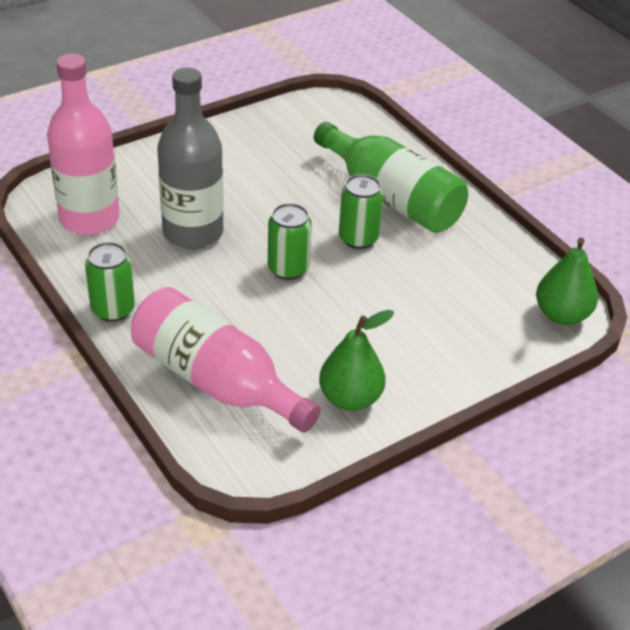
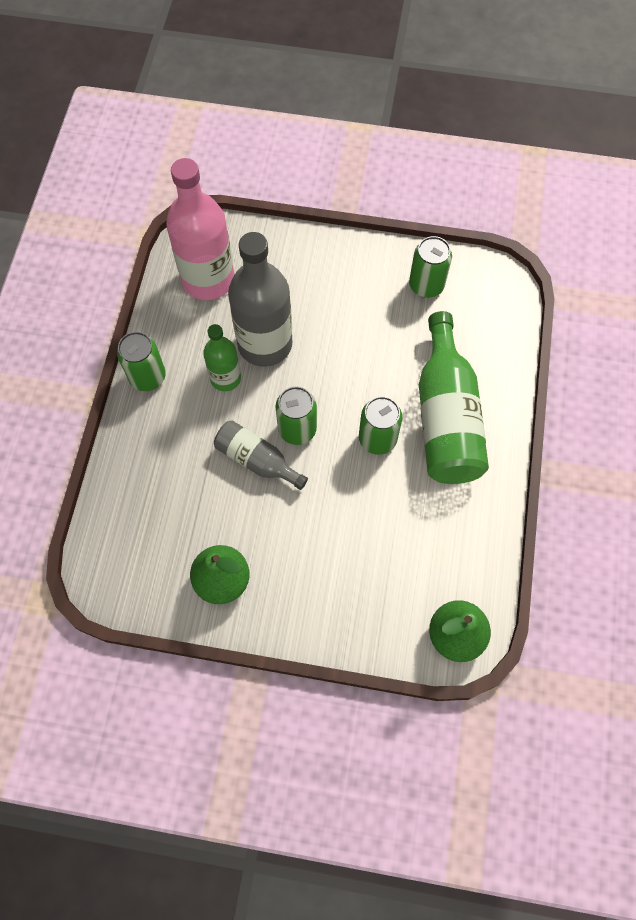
camera: 45 degrees right, 25 degrees up
pink bottle [131,287,321,432] -> none
none -> green bottle [203,324,241,391]
none -> grey bottle [214,420,308,490]
none -> green can [409,236,452,298]

